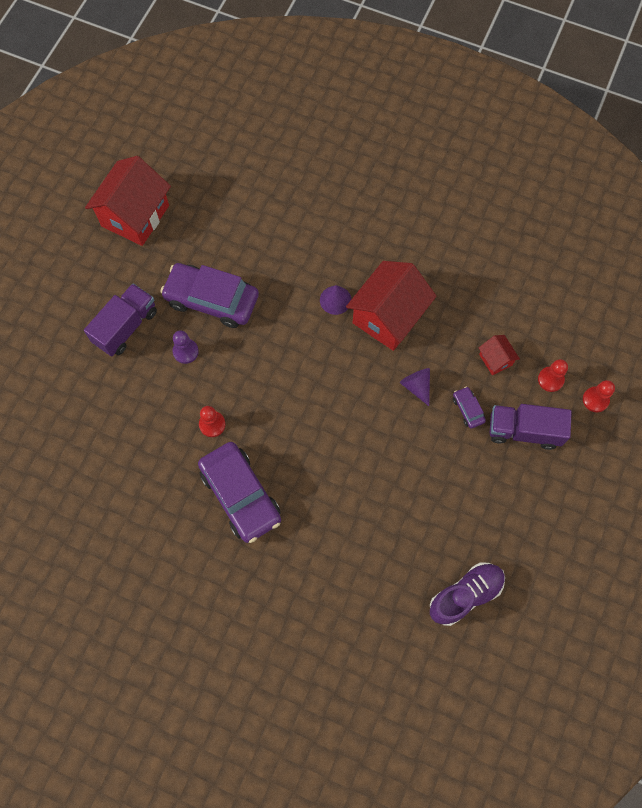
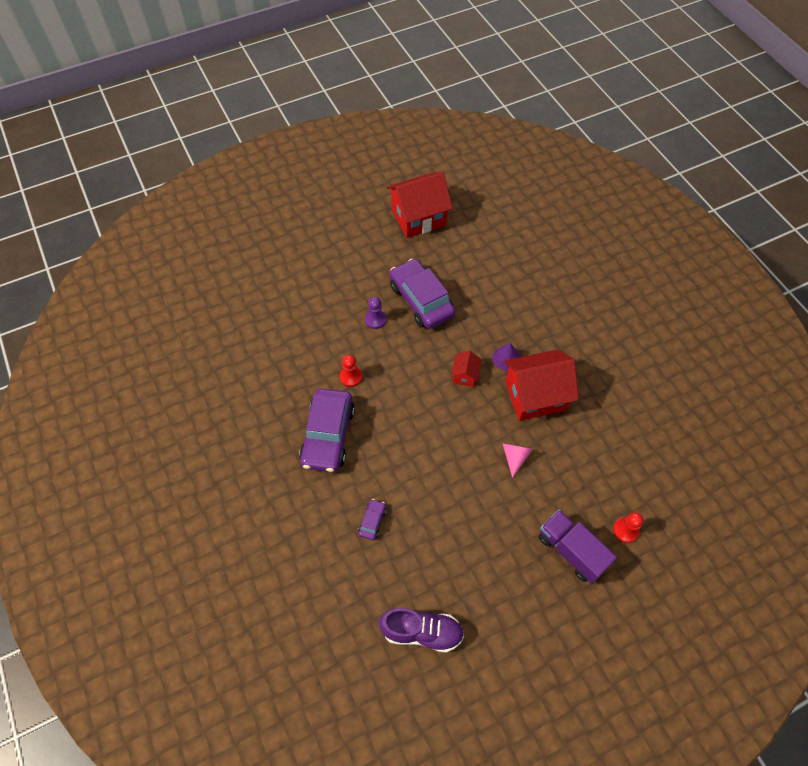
camera: 40 degrees right, 10 degrees down
purple truck [84,284,157,356] -> none
purple cone [399,368,430,406] -> pink cone [502,443,533,478]
purple car [453,386,486,429] -> purple car moved to [358,499,386,540]
red house [479,335,520,375] -> red house moved to [451,351,482,387]
red pawn [583,380,615,412] -> none

